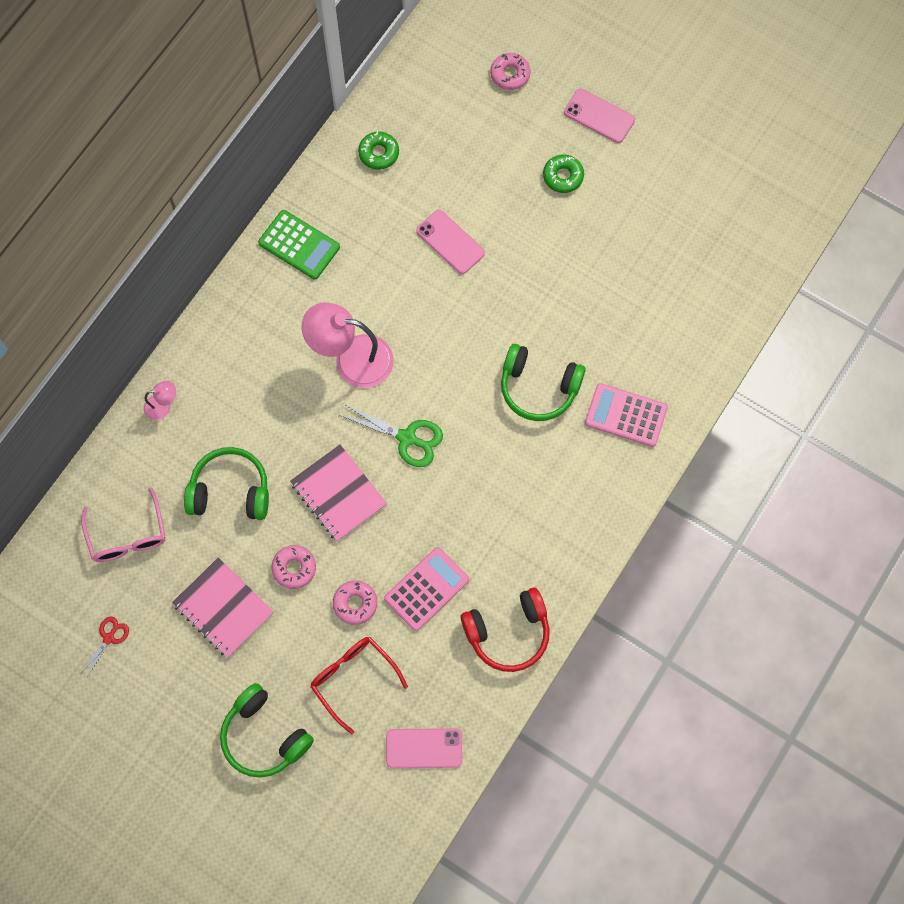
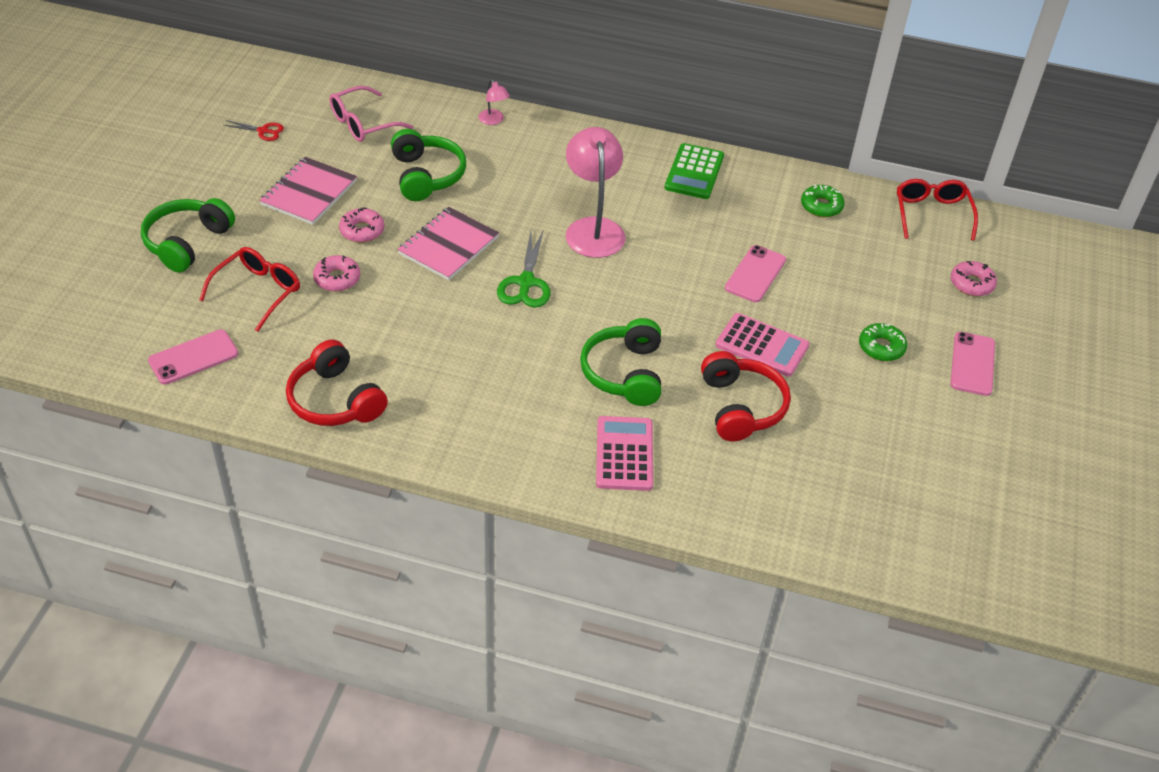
camera: 70 degrees right, 25 degrees down
pink calculator [384,547,469,631] -> pink calculator moved to [716,313,810,377]
pink phone [386,728,462,768] -> pink phone turned 75 degrees clockwise [148,329,238,385]
none -> red headphones [701,351,791,441]
none -> red glasses [897,179,978,241]

